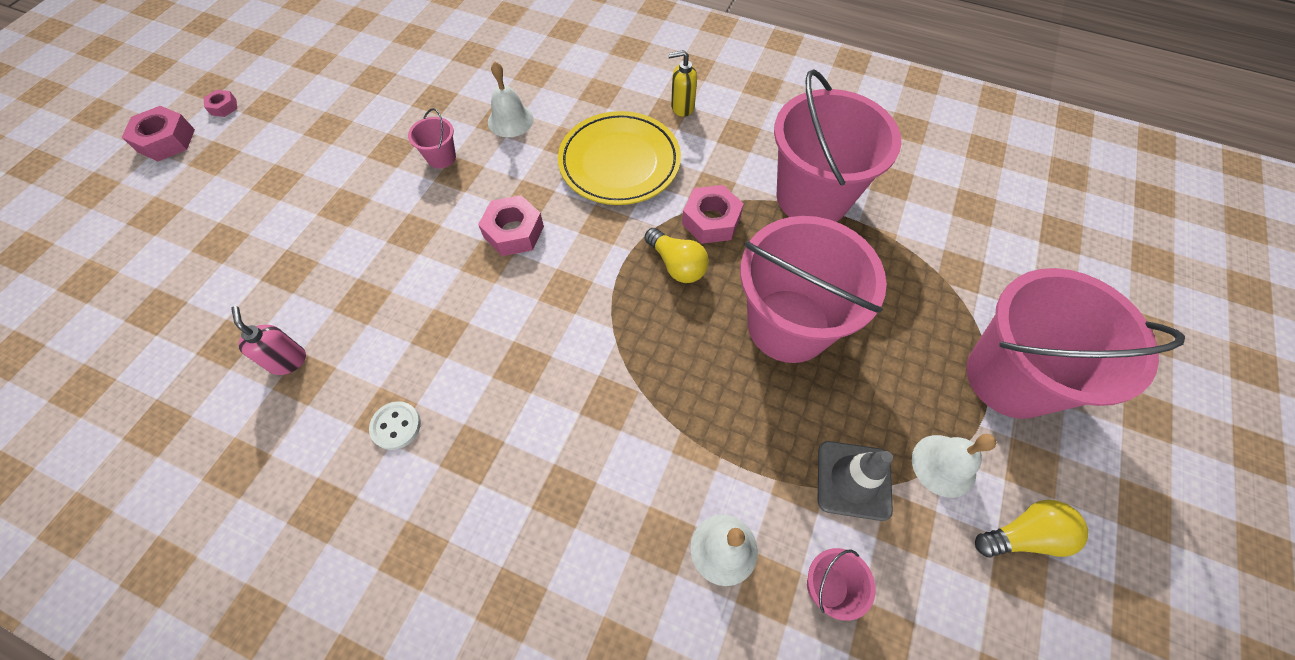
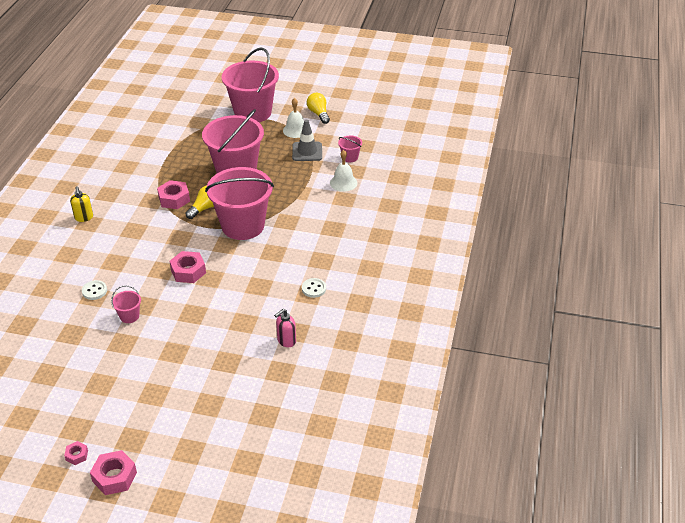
camera: 100 degrees left, 20 degrees down
white bell [488,62,534,137] -> white button [82,280,107,300]
yellow plate [558,111,681,205] -> none
pink bucket [774,69,901,222] -> pink bucket moved to [205,167,274,240]

